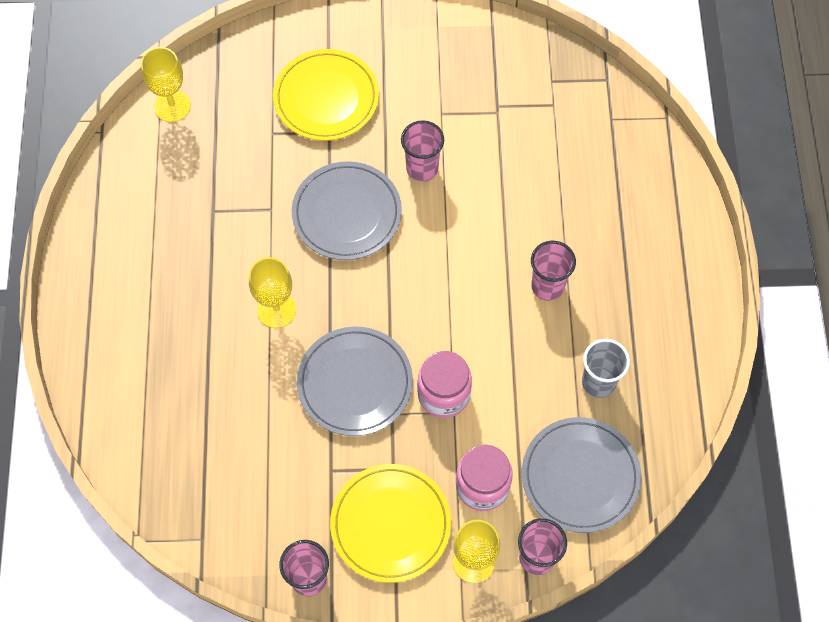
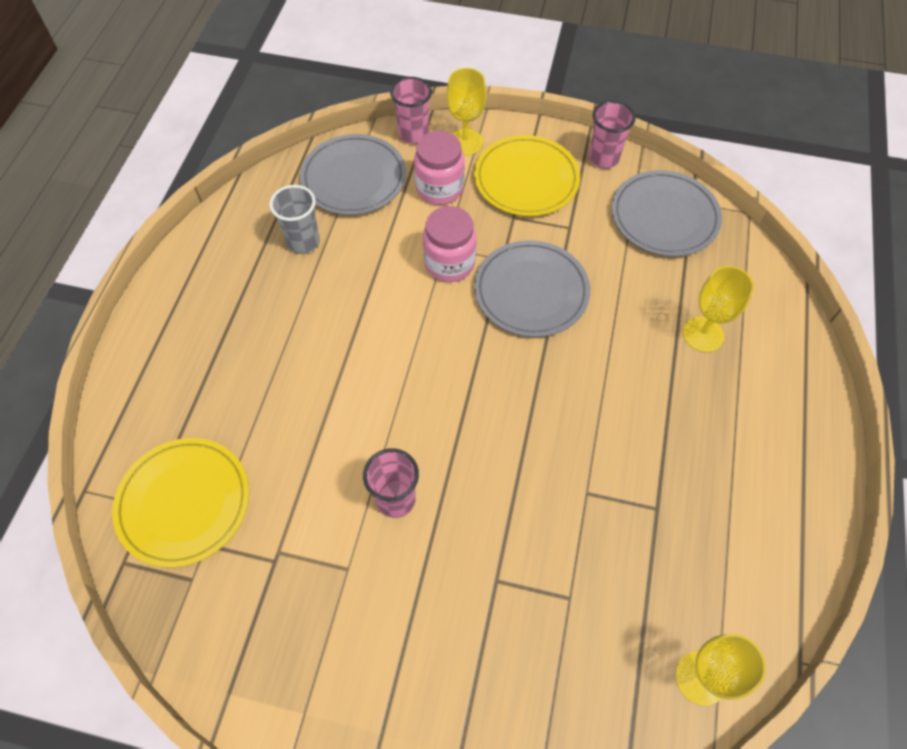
camera: 165 degrees left, 5 degrees down
yellow goblet [249,257,296,328] -> yellow goblet moved to [683,266,754,352]
yellow plate [273,49,379,141] -> yellow plate moved to [112,438,249,568]
grey plate [292,161,402,260] -> grey plate moved to [612,170,722,256]
pink cup [531,241,576,301] -> none

